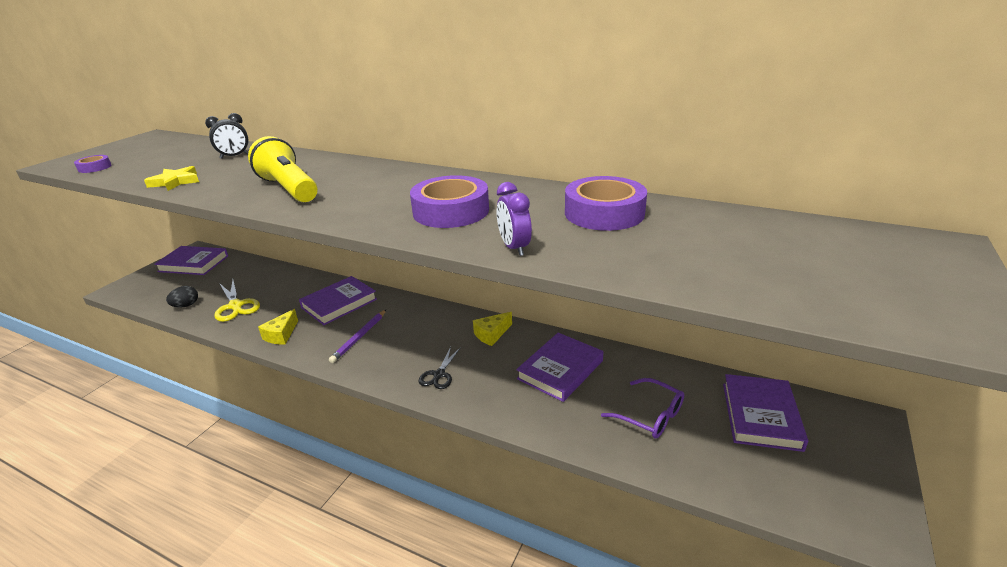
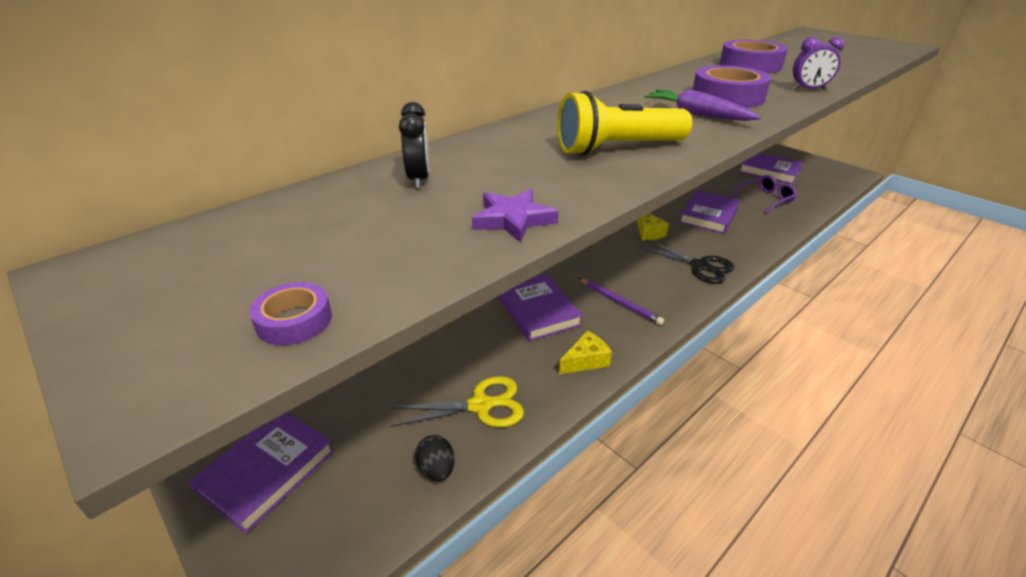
camera: 70 degrees left, 5 degrees up
yellow star [144,166,199,191] -> purple star [472,189,559,243]
yellow cheese [258,309,298,345] -> yellow cheese turned 75 degrees counterclockwise [559,331,612,374]
black scissors [418,347,461,389] -> black scissors [638,239,735,284], size x1.55
purple book [516,333,603,402] -> purple book turned 60 degrees clockwise [679,190,740,234]
none -> purple carrot [644,89,761,121]

